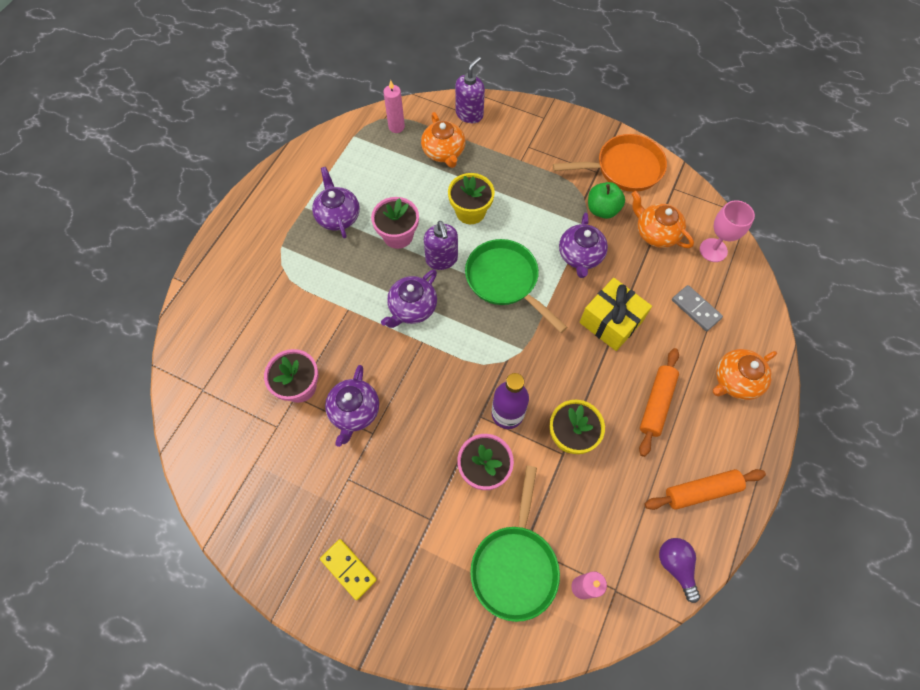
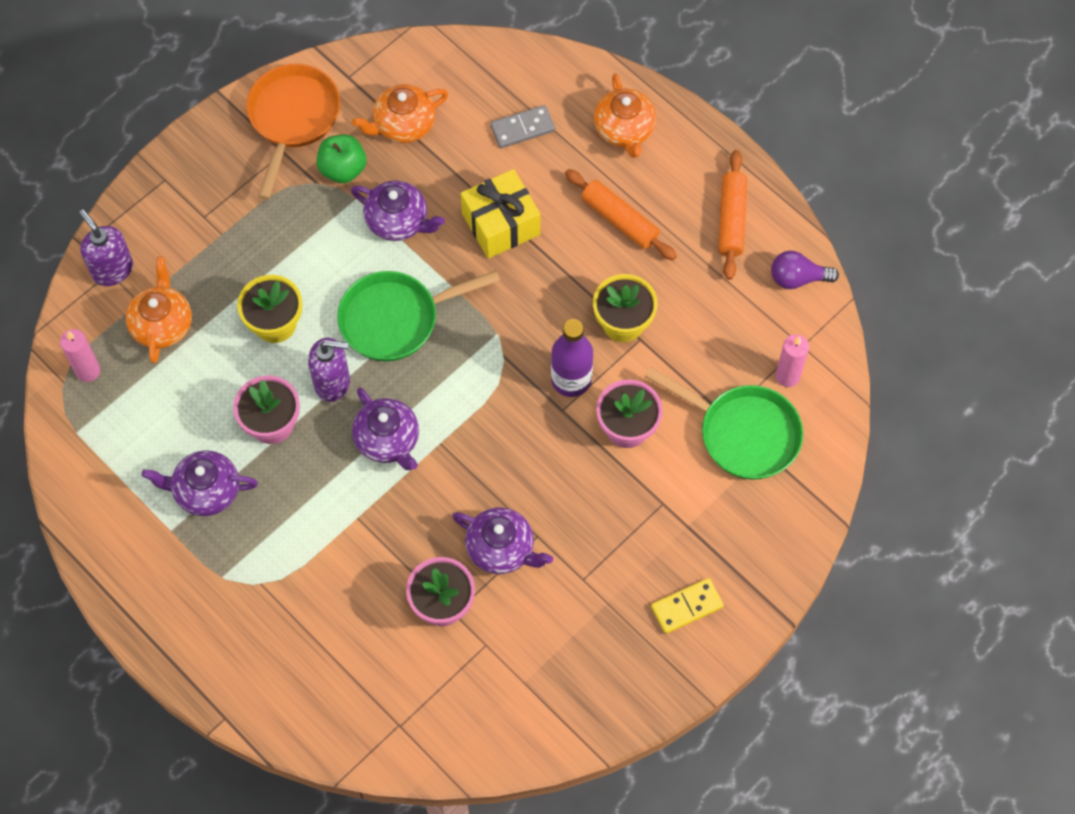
camera: 70 degrees left, 0 degrees up
orange teapot [421,112,465,168] -> orange teapot turned 90 degrees counterclockwise [126,257,192,363]
pink goblet [700,200,755,262] -> none

